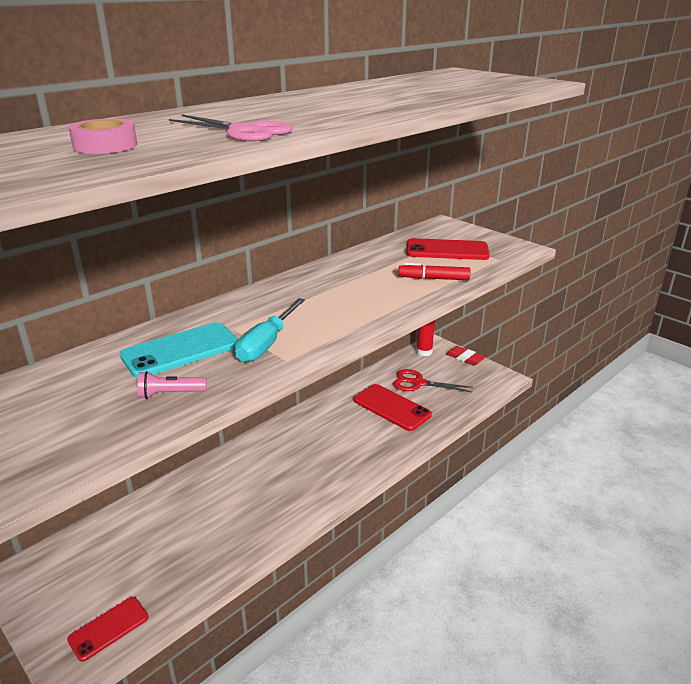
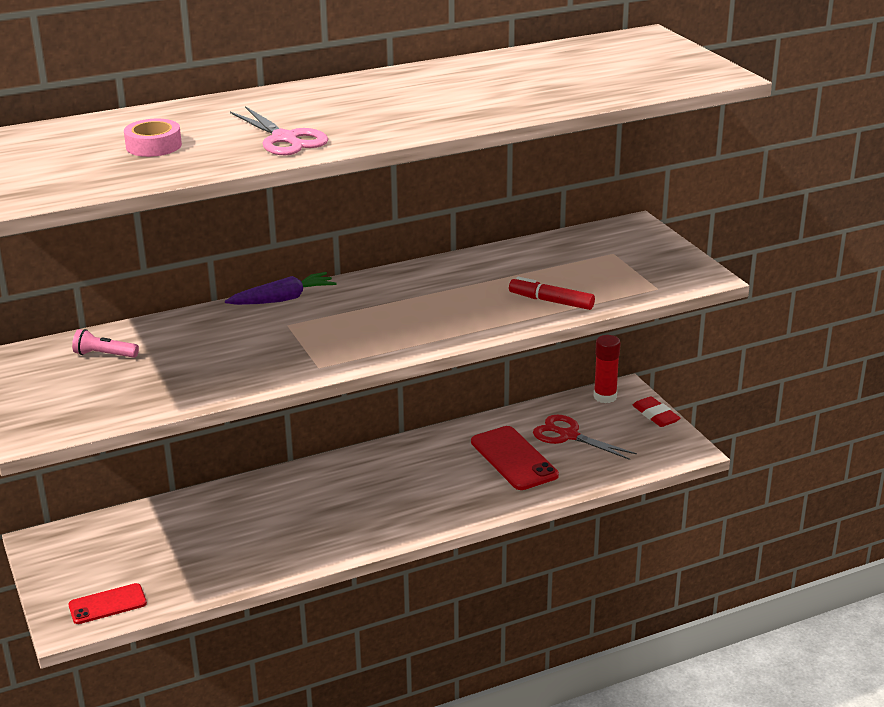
camera: 20 degrees right, 0 degrees up
turquoise phone [120,322,238,378] -> none
pink flashlight [137,371,206,399] -> pink flashlight moved to [72,329,139,358]
turquoise screwdriver [235,298,305,363] -> none
red phone [406,238,490,260] -> none
none -> purple carrot [225,272,337,305]

